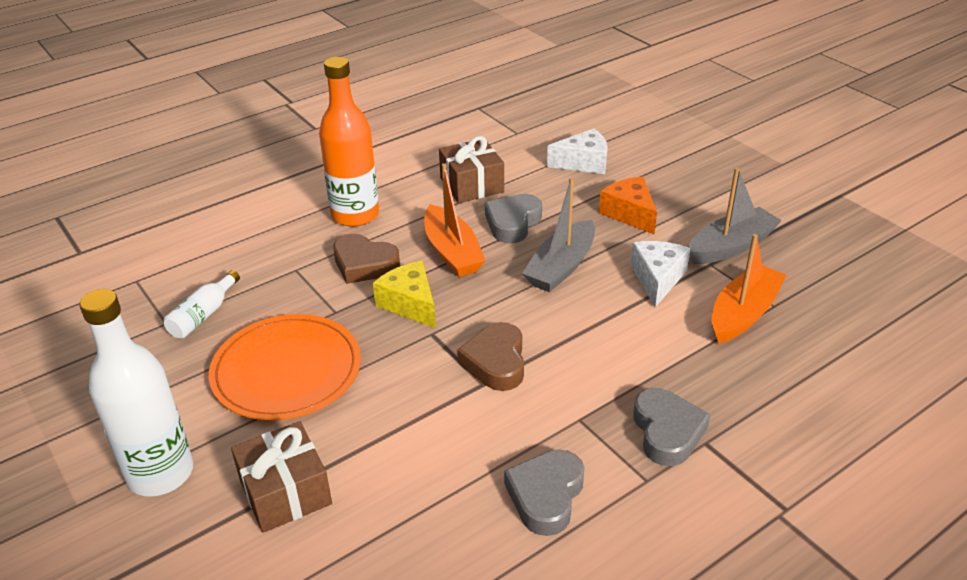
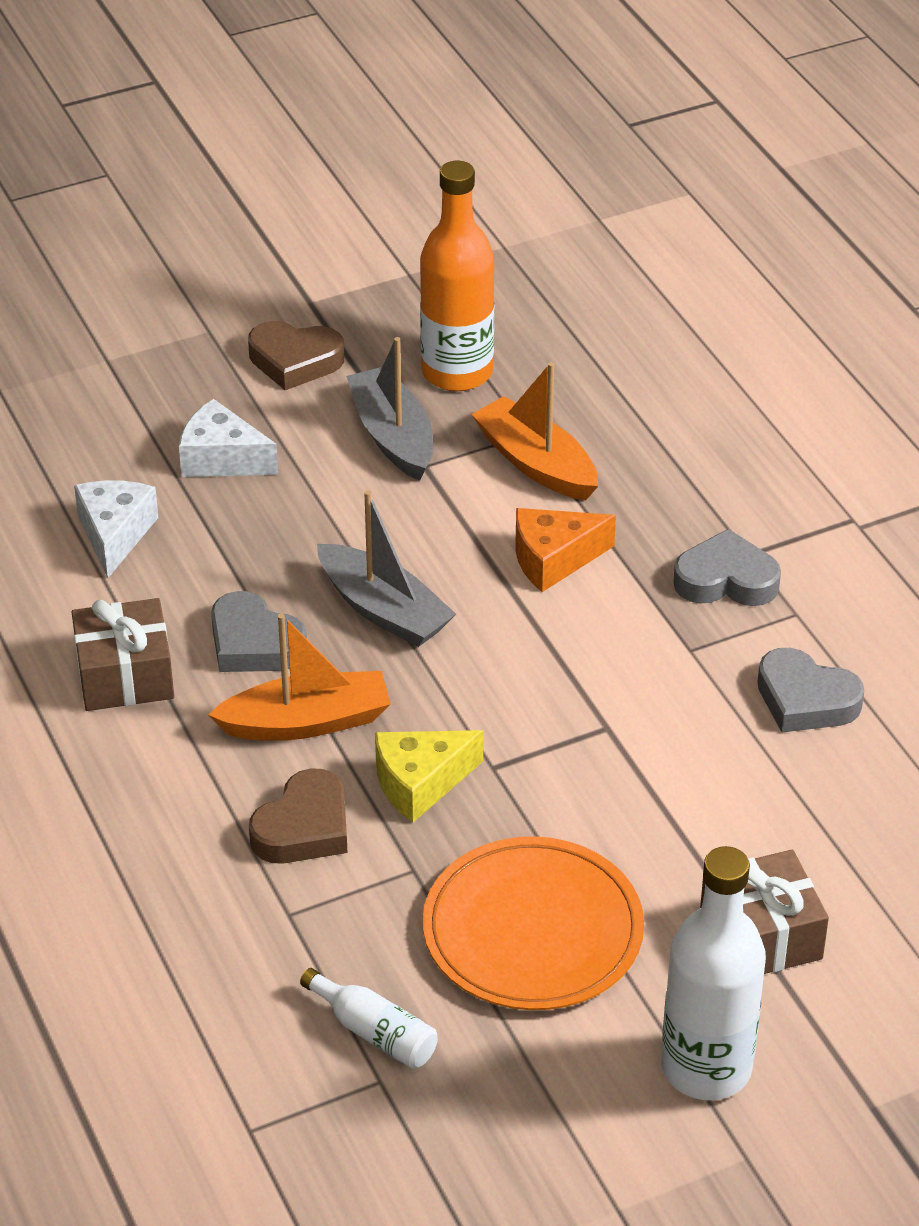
camera: 80 degrees left, 5 degrees up
orange bottle [319,57,379,227] -> orange bottle moved to [420,161,494,391]
brown heart [457,322,524,391] -> brown heart moved to [248,321,344,390]
orange cheese [599,177,657,234] -> orange cheese moved to [515,508,616,592]
white cheese [630,241,690,307] -> white cheese moved to [179,399,278,477]

